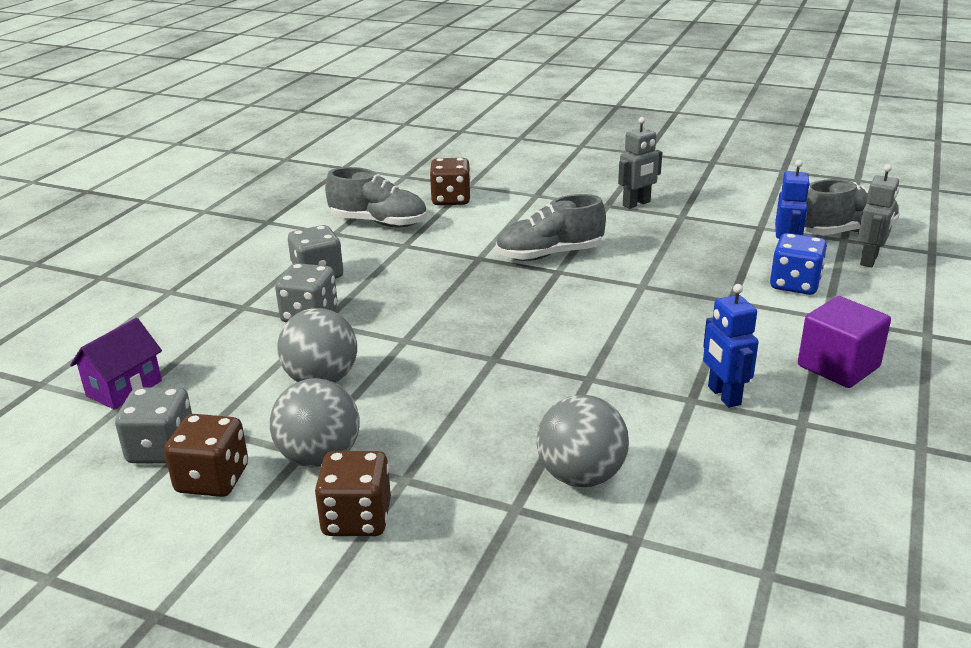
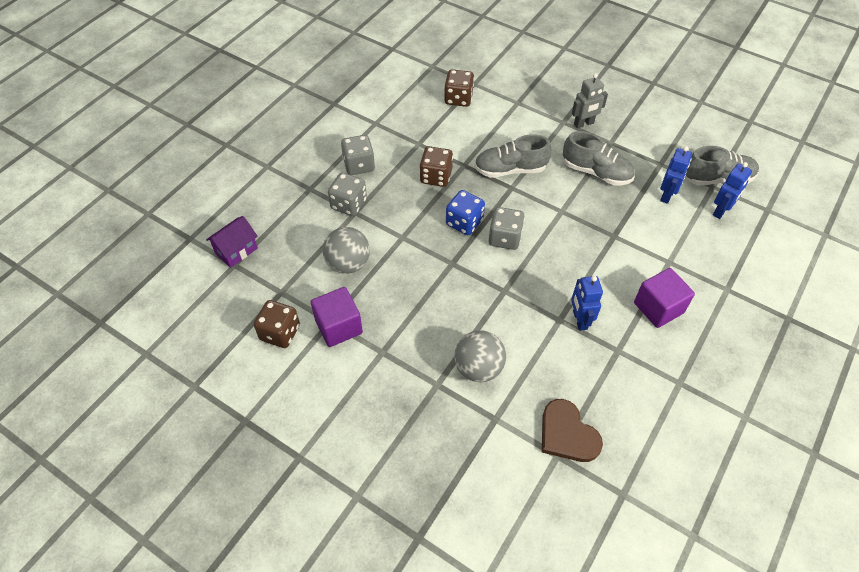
camera: 10 degrees right, 25 degrees up
grey dice [115,388,192,463] -> grey dice moved to [489,207,525,250]
grey ball [270,378,360,467] -> purple cube [311,287,363,347]
brown dice [315,451,391,536] -> brown dice moved to [420,146,453,187]
grey shoe [325,167,427,227] -> grey shoe moved to [563,131,635,186]
blue dice [770,233,827,295] -> blue dice moved to [446,190,485,235]
grey robot [858,164,899,267] -> blue robot [713,162,752,219]
none -> brown heart [542,399,603,462]

